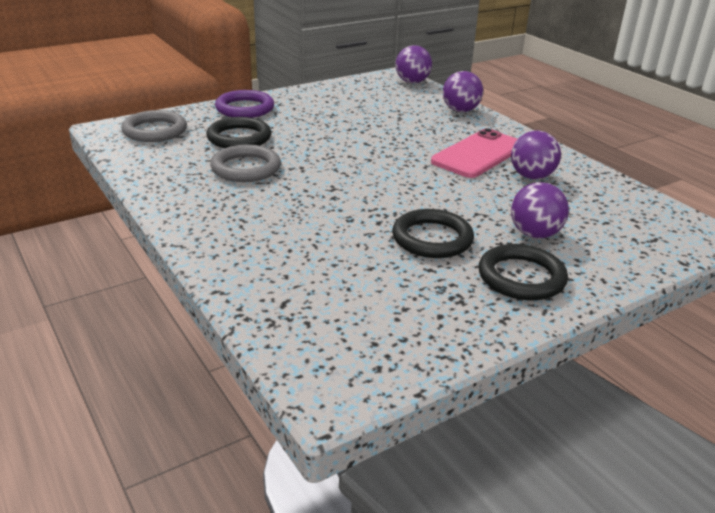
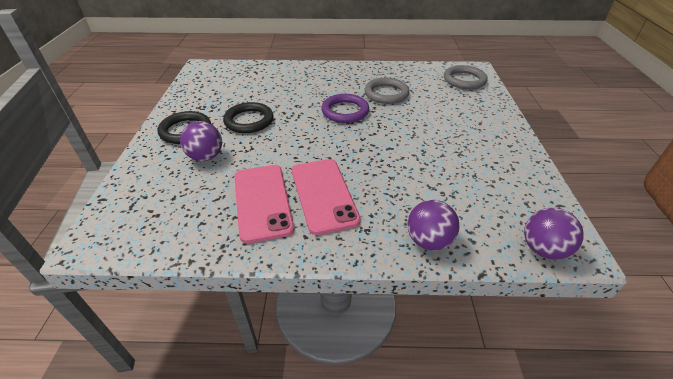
camera: 125 degrees right, 10 degrees up
black ring [206,117,271,148] -> none
purple ring [215,90,274,118] -> purple ring moved to [321,94,369,123]
purple ball [511,131,561,179] -> pink phone [234,165,294,244]

